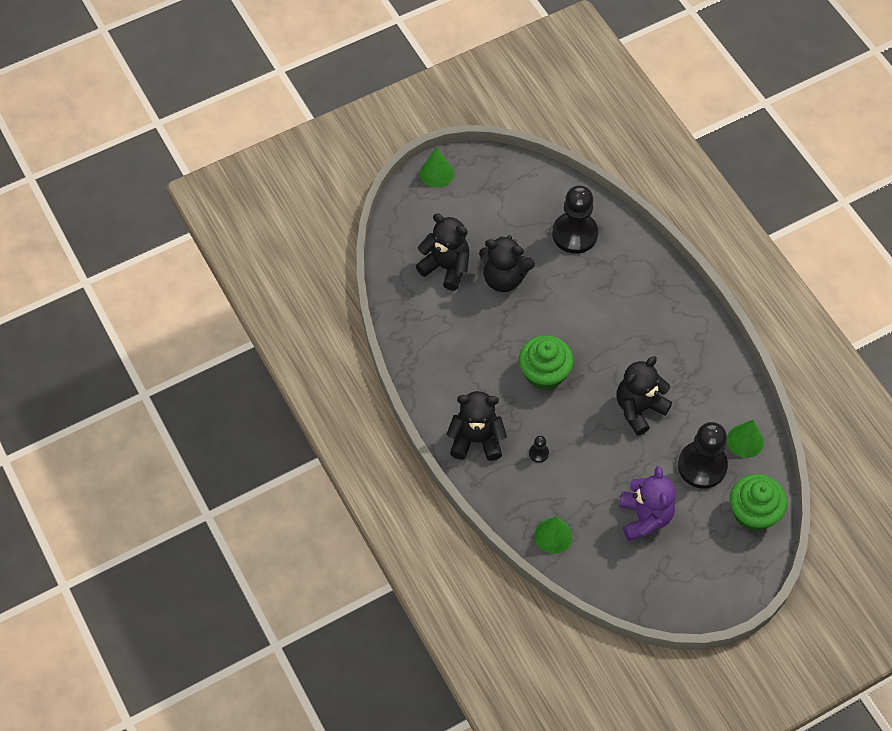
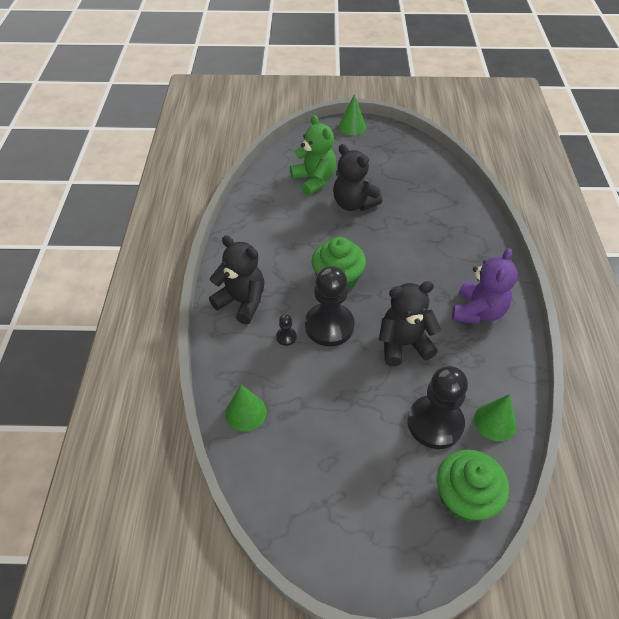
camera: 30 degrees right, 10 degrees down
black teddy bear [416,214,469,291] -> green teddy bear [290,115,336,196]
black pawn [552,186,598,254] -> black pawn moved to [305,266,355,346]
purple teddy bear [619,466,676,541] -> purple teddy bear moved to [452,248,518,324]

